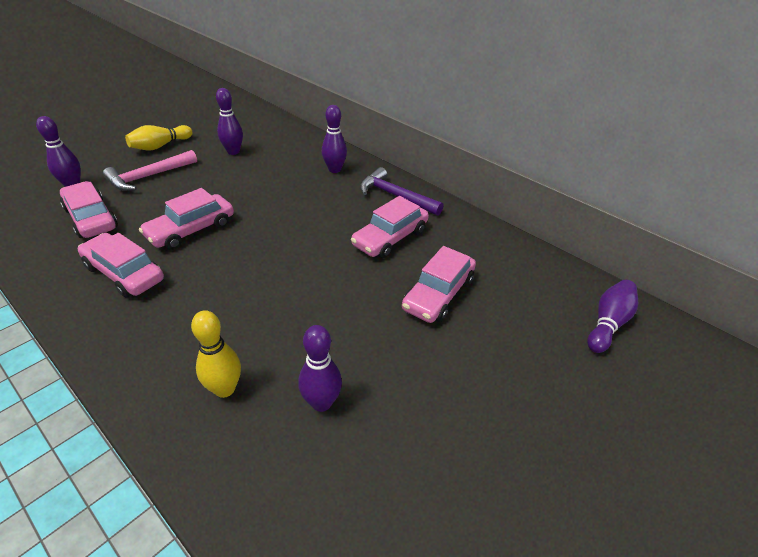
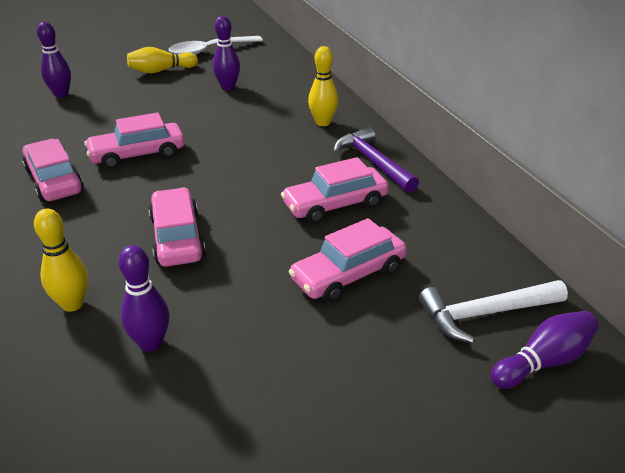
camera: 25 degrees right, 5 degrees down
pink car [60,181,118,238] -> pink car moved to [149,188,206,267]
pink hammer [103,150,197,191] -> none
purple bowling pin [322,105,347,173] -> yellow bowling pin [308,46,338,126]
none -> white spoon [169,36,263,55]
none -> white hammer [419,280,568,344]

